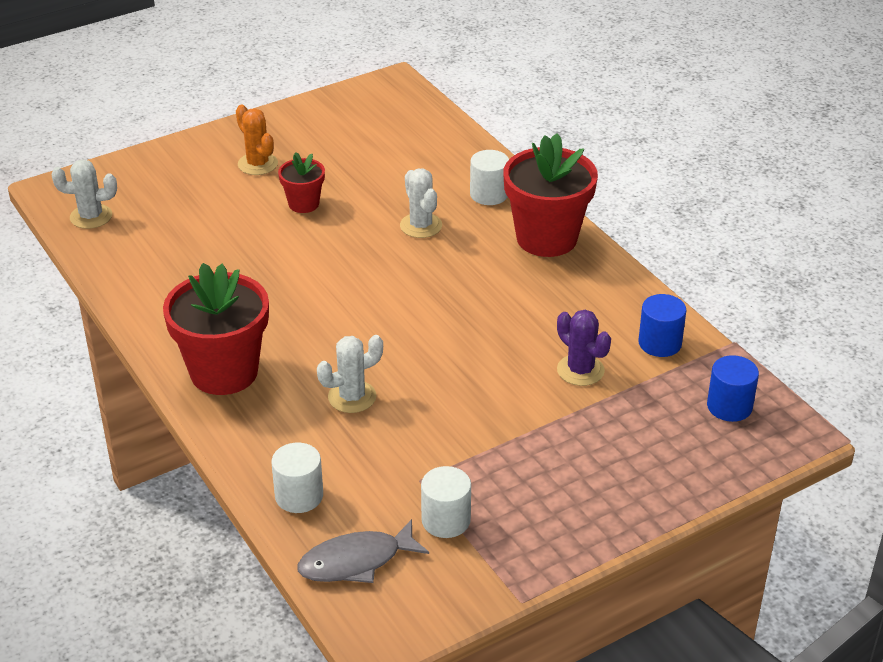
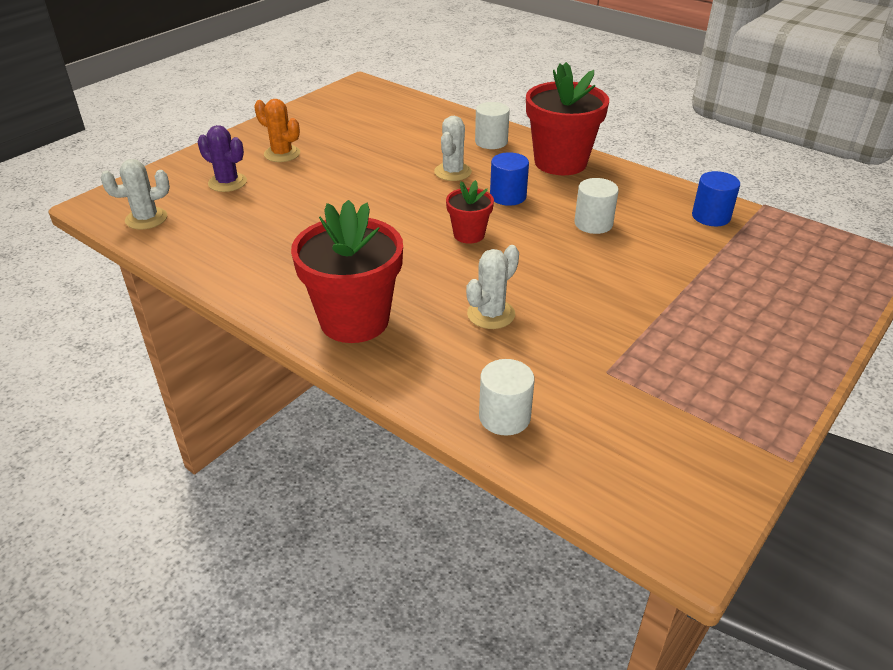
camera: 20 degrees left, 0 degrees up
red flower pot [278,152,325,213] -> red flower pot moved to [446,180,494,244]
grey fish [298,519,429,583] -> none
white cactus [400,169,442,238] -> white cactus turned 60 degrees clockwise [434,116,472,181]
white cylinder [421,466,471,538] -> white cylinder moved to [574,178,619,234]
purple cactus [557,310,611,386] -> purple cactus moved to [197,125,247,192]
blue cylinder [707,355,759,422] -> blue cylinder moved to [490,152,529,206]

